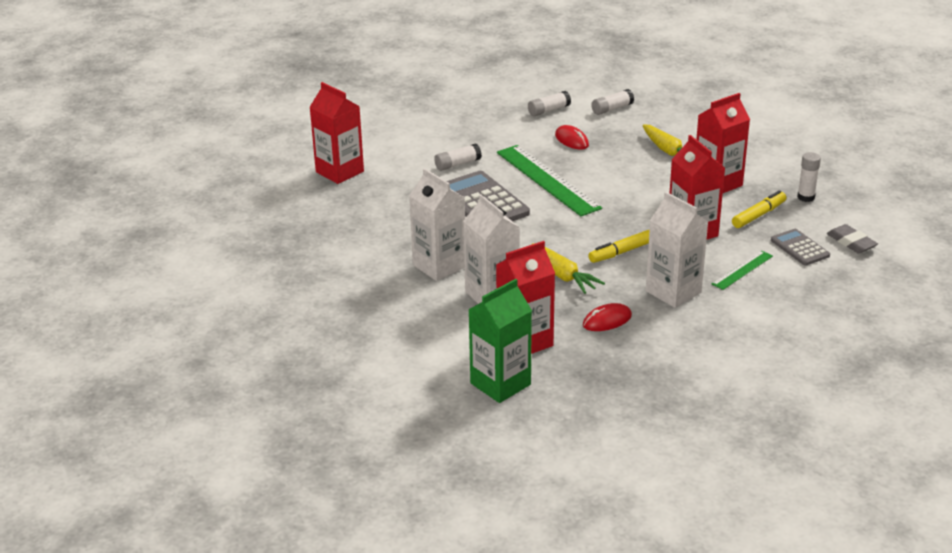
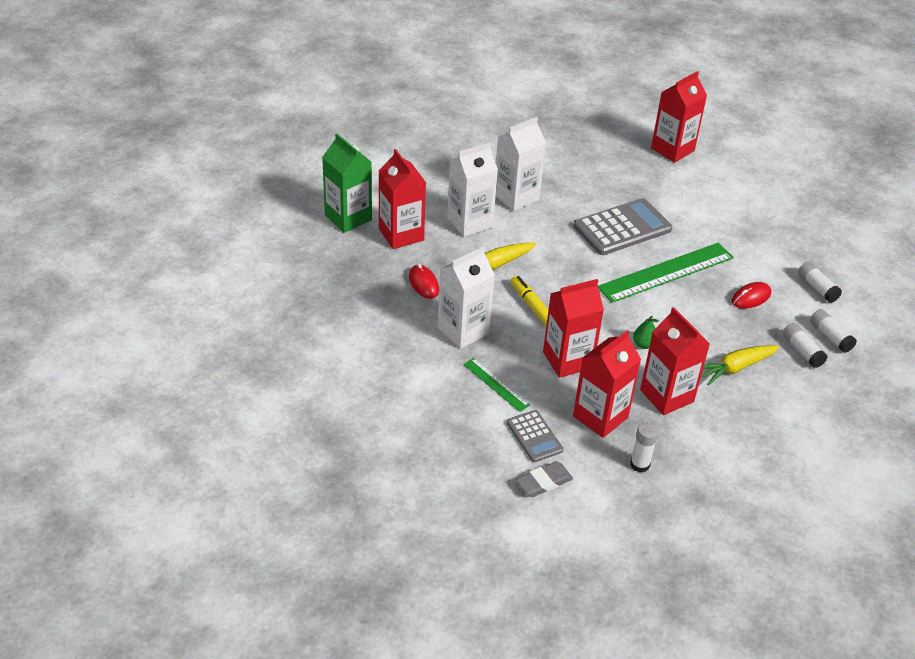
camera: 90 degrees right, 10 degrees up
white glue stick [434,144,482,171] -> white glue stick moved to [782,323,827,368]
yellow marker [732,190,786,228] -> red carton [573,330,641,438]
grey calculator [771,229,830,266] -> grey calculator turned 90 degrees clockwise [507,410,564,462]
none -> green pear [633,316,659,349]

